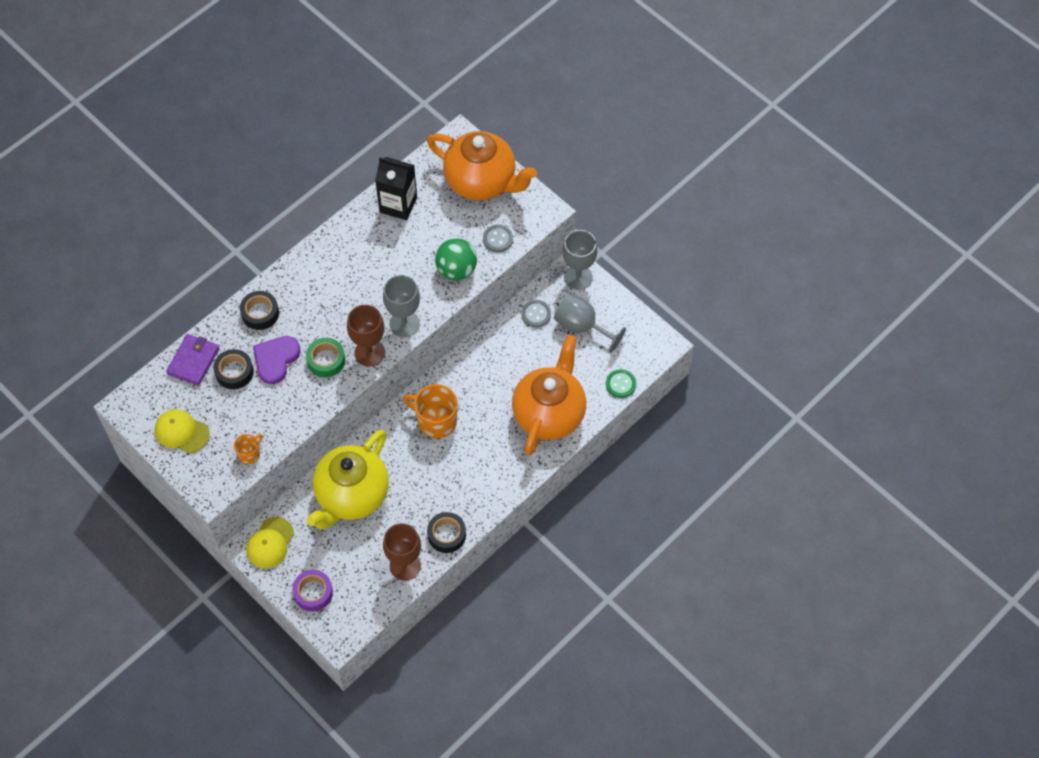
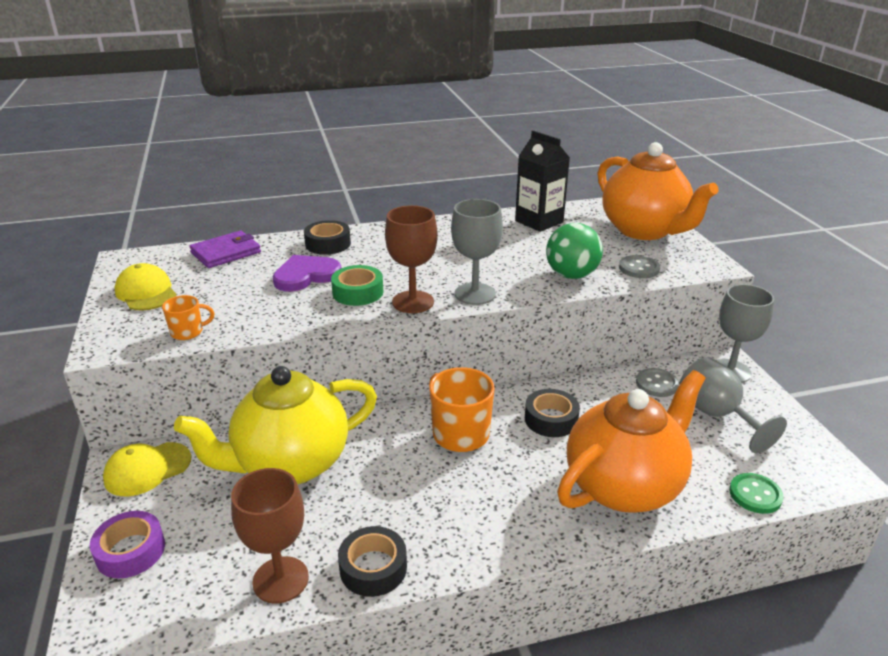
camera: 30 degrees right, 30 degrees down
black tape [213,349,254,389] -> black tape moved to [525,389,580,437]

